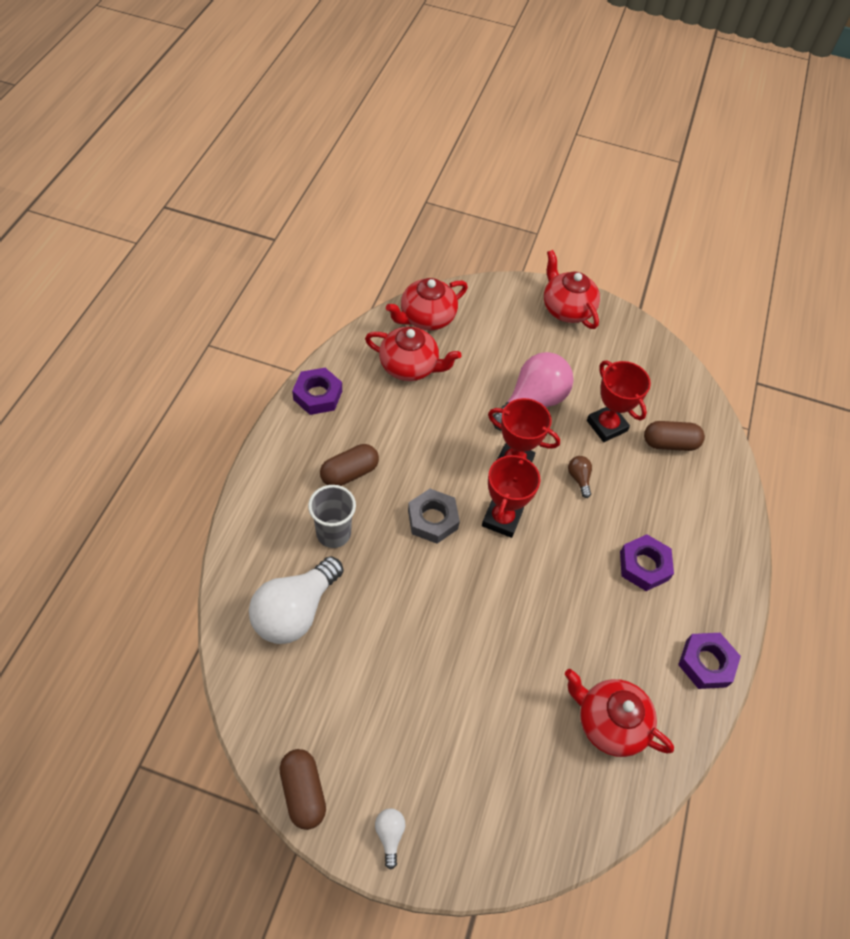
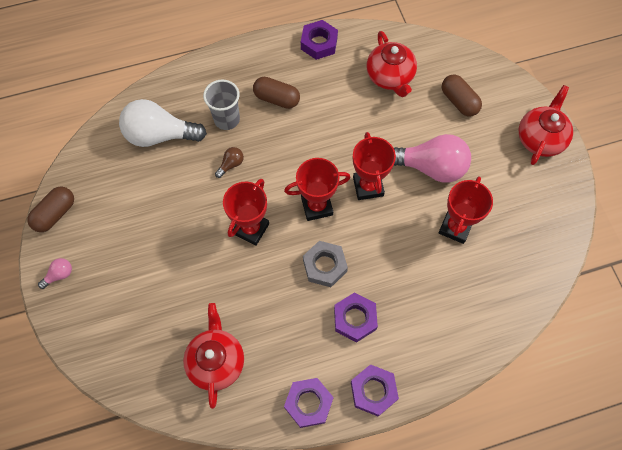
camera: 60 degrees right, 10 degrees up
white light bulb [375,808,405,869] -> pink light bulb [38,258,72,289]
red teapot [386,278,468,330] -> none
grey nut [408,489,460,544] -> grey nut moved to [303,241,348,287]
brown light bulb [568,456,592,498] -> brown light bulb moved to [215,147,244,178]
brown capsule [644,421,705,451] -> brown capsule moved to [441,75,482,116]
none -> red trophy [223,179,269,246]
none -> purple nut [351,364,399,416]

